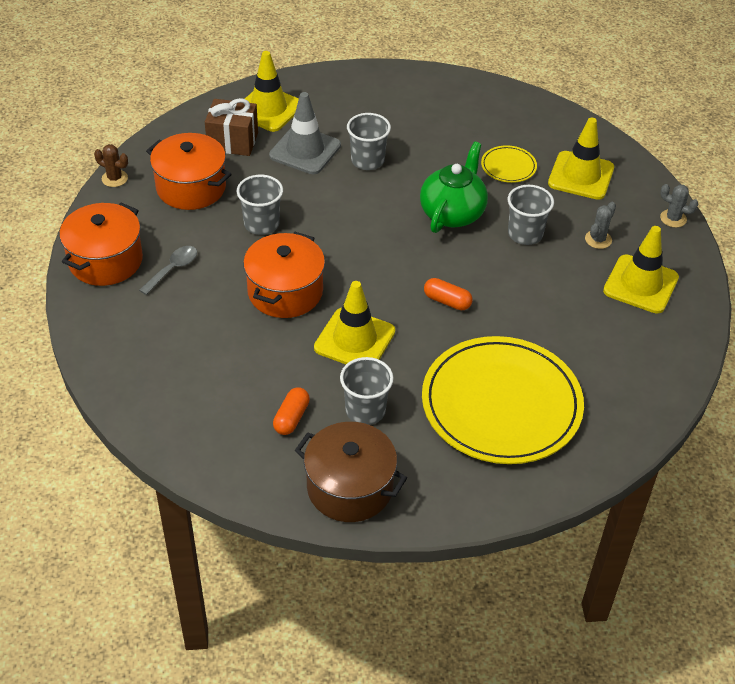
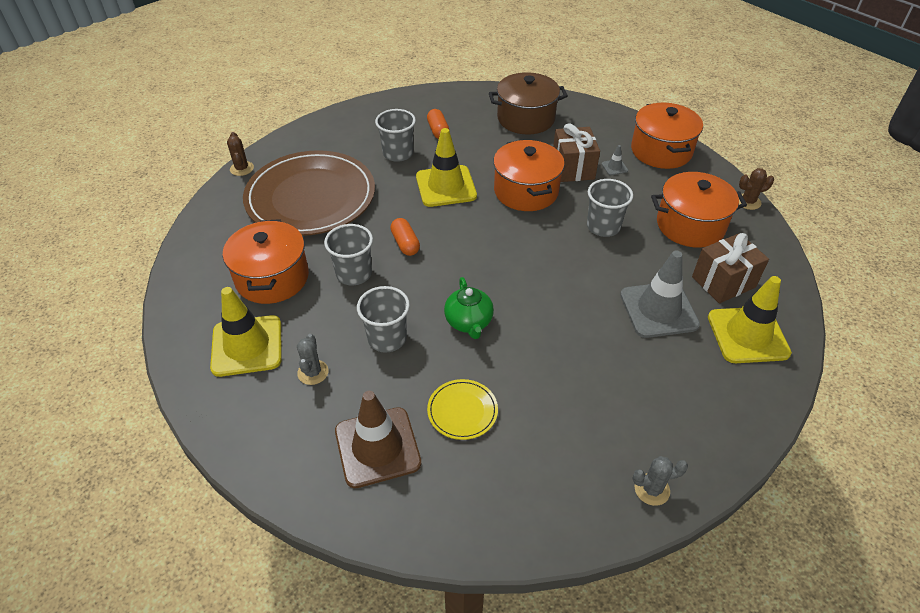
camera: 145 degrees right, 0 degrees up
grey spoon [139,246,197,295] -> grey traffic cone [602,145,628,175]
brown pot [295,422,407,522] -> brown pot moved to [489,72,568,135]
grey cup [347,113,391,170] -> grey cup moved to [324,224,373,285]
green teapot [420,141,488,233] -> green teapot [444,277,494,339], size x0.66
yellow plate [422,336,584,464] -> brown plate [243,150,375,236]
orange capsule [424,278,473,310] -> orange capsule turned 75 degrees clockwise [390,218,420,256]
yellow traffic cone [548,118,614,200] -> brown traffic cone [335,391,422,488]
grey cactus [660,184,698,228] -> grey cactus moved to [632,456,688,506]
none -> orange pot [223,219,309,304]
none -> brown cactus [227,132,254,176]
none -> brown gift [553,123,600,182]

